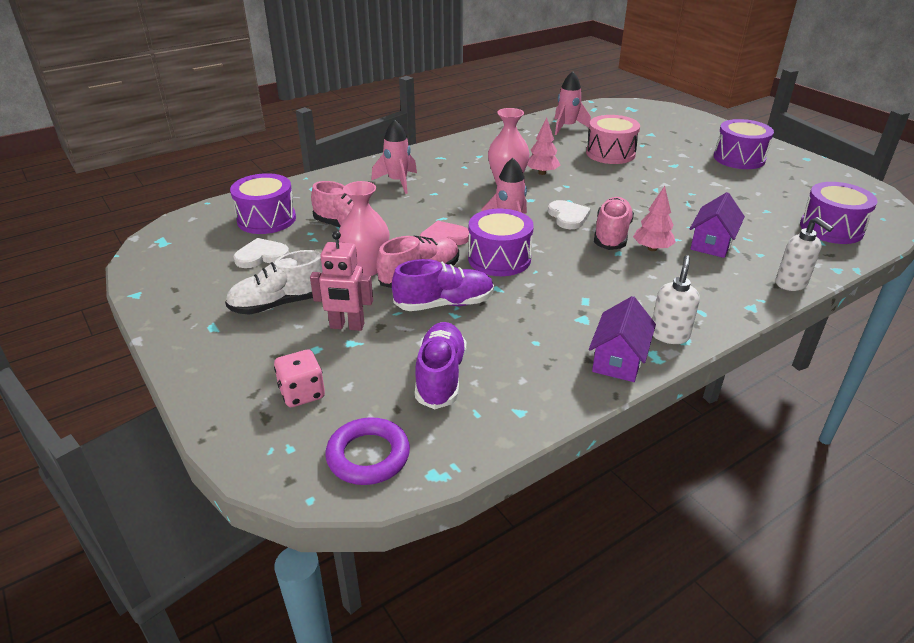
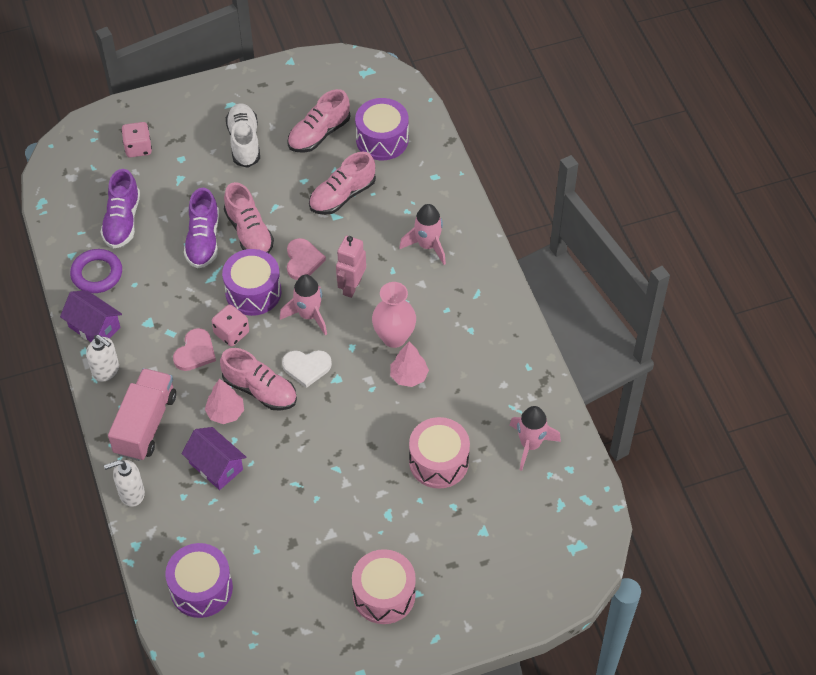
camera: 105 degrees right, 20 degrees up
white heart [233,238,289,268] -> pink shoe [287,89,350,153]
pink robot [310,231,373,331] -> pink robot moved to [336,236,366,298]
purple ring [325,417,410,485] -> purple ring moved to [70,249,122,293]
pink vase [339,181,390,276] -> none
purple shoe [415,322,467,409] -> purple shoe turned 75 degrees clockwise [101,169,140,249]
purple drum [714,119,774,169] -> pink drum [352,549,416,624]
none -> pink truck [108,368,176,461]
none -> pink heart [173,328,216,371]
none -> pink dice [212,304,249,346]

